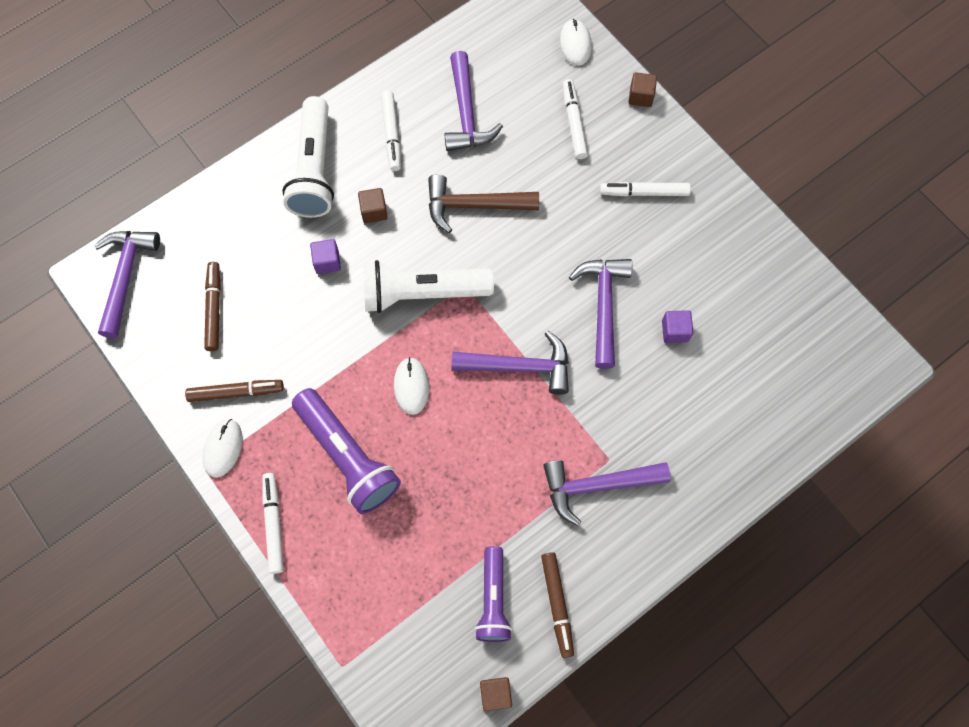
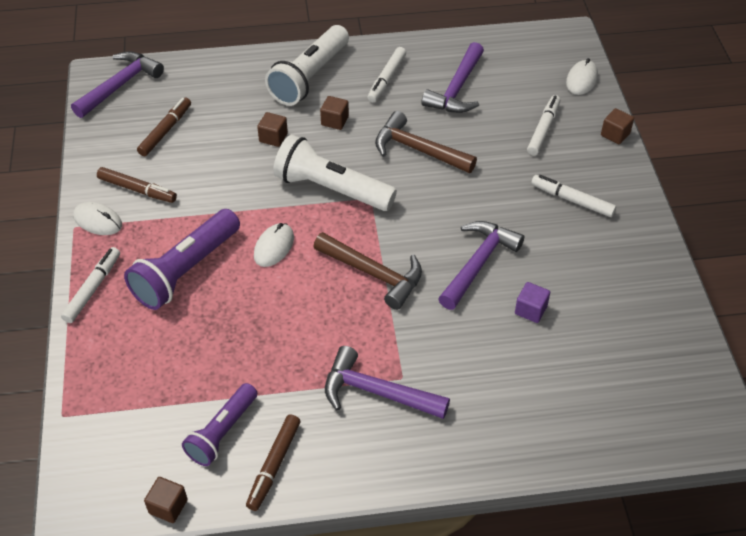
camera: 30 degrees right, 20 degrees down
white mouse [202,419,242,478] -> white mouse turned 75 degrees clockwise [73,202,122,235]
purple flashlight [292,388,401,514] -> purple flashlight turned 45 degrees clockwise [124,209,240,310]
purple cube [310,239,341,274] -> brown cube [257,112,288,147]
purple hammer [452,331,569,395] -> brown hammer [313,232,422,310]

